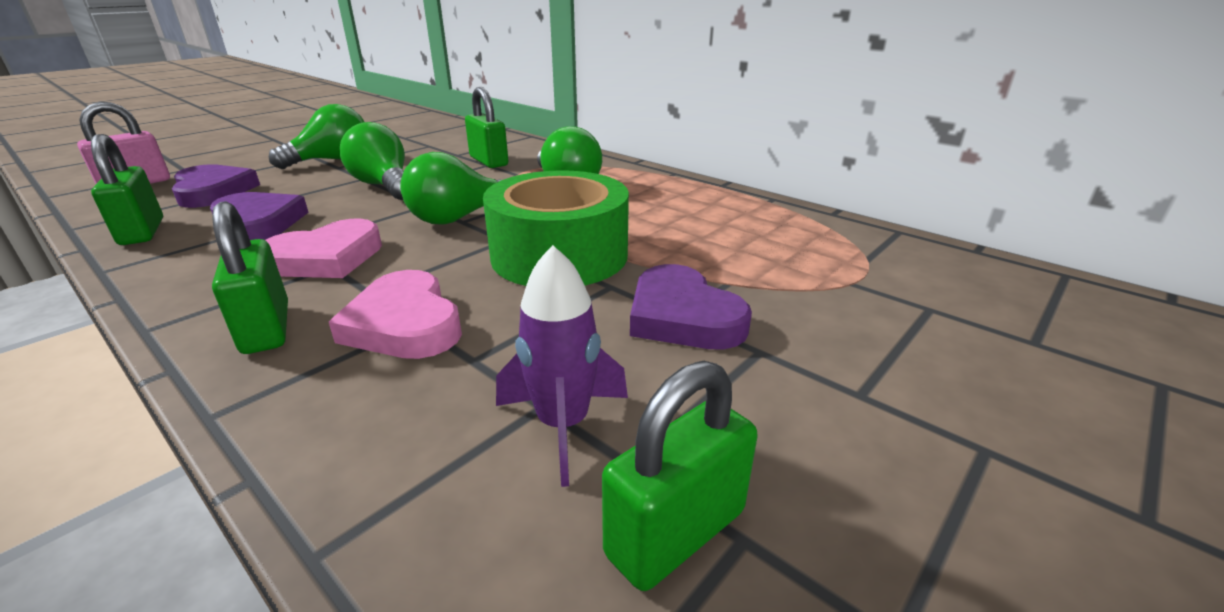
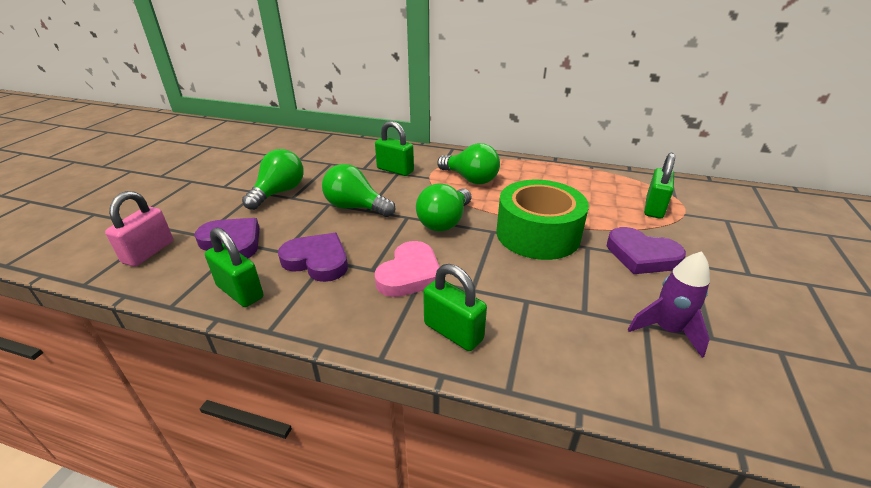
camera: 25 degrees left, 5 degrees up
pink heart [329,270,462,359] -> none
green padlock [602,361,758,591] -> green padlock moved to [644,153,675,219]

